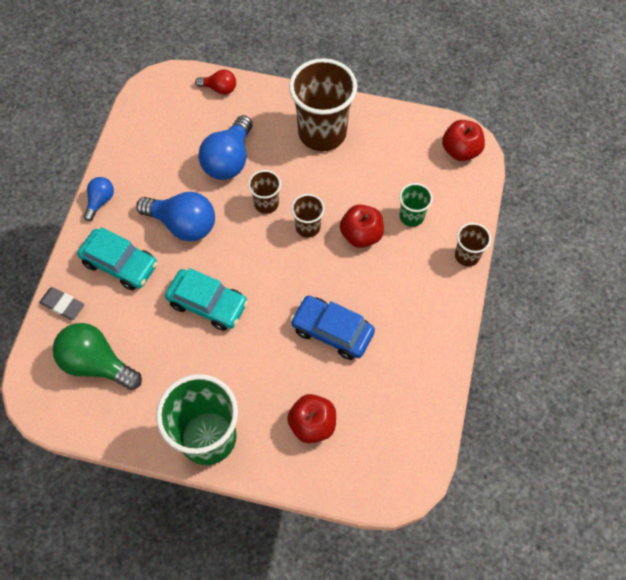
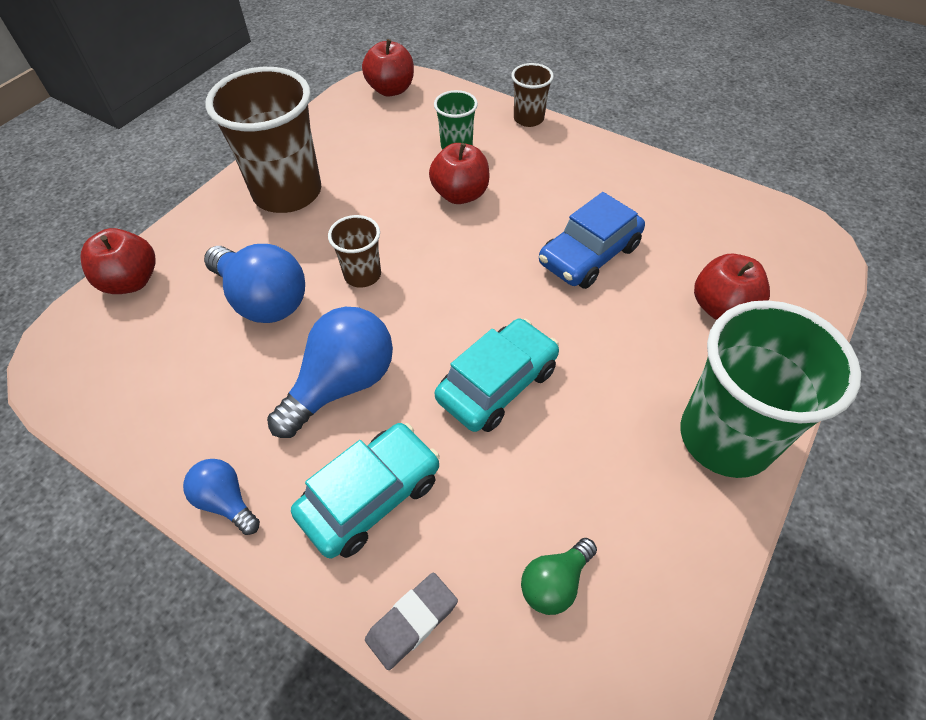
camera: 70 degrees left, 10 degrees down
green light bulb [53,323,142,390] -> green light bulb [521,538,597,615], size x0.54
red light bulb [195,69,236,95] -> red apple [81,228,156,294]
brown cup [291,194,325,238] -> none

